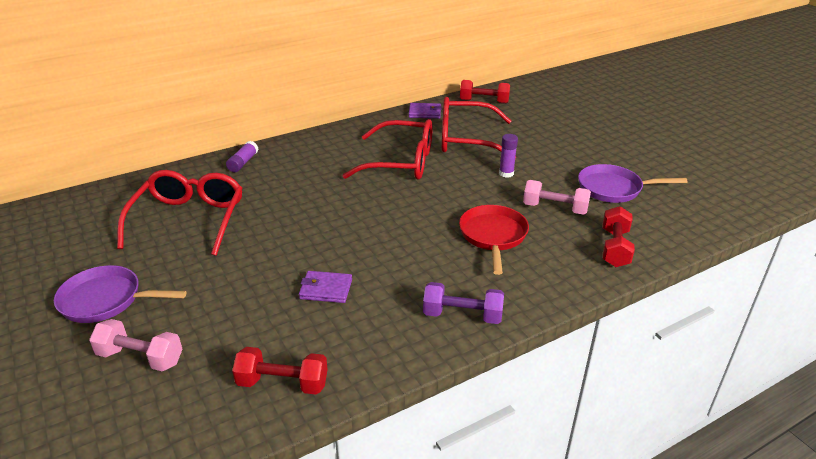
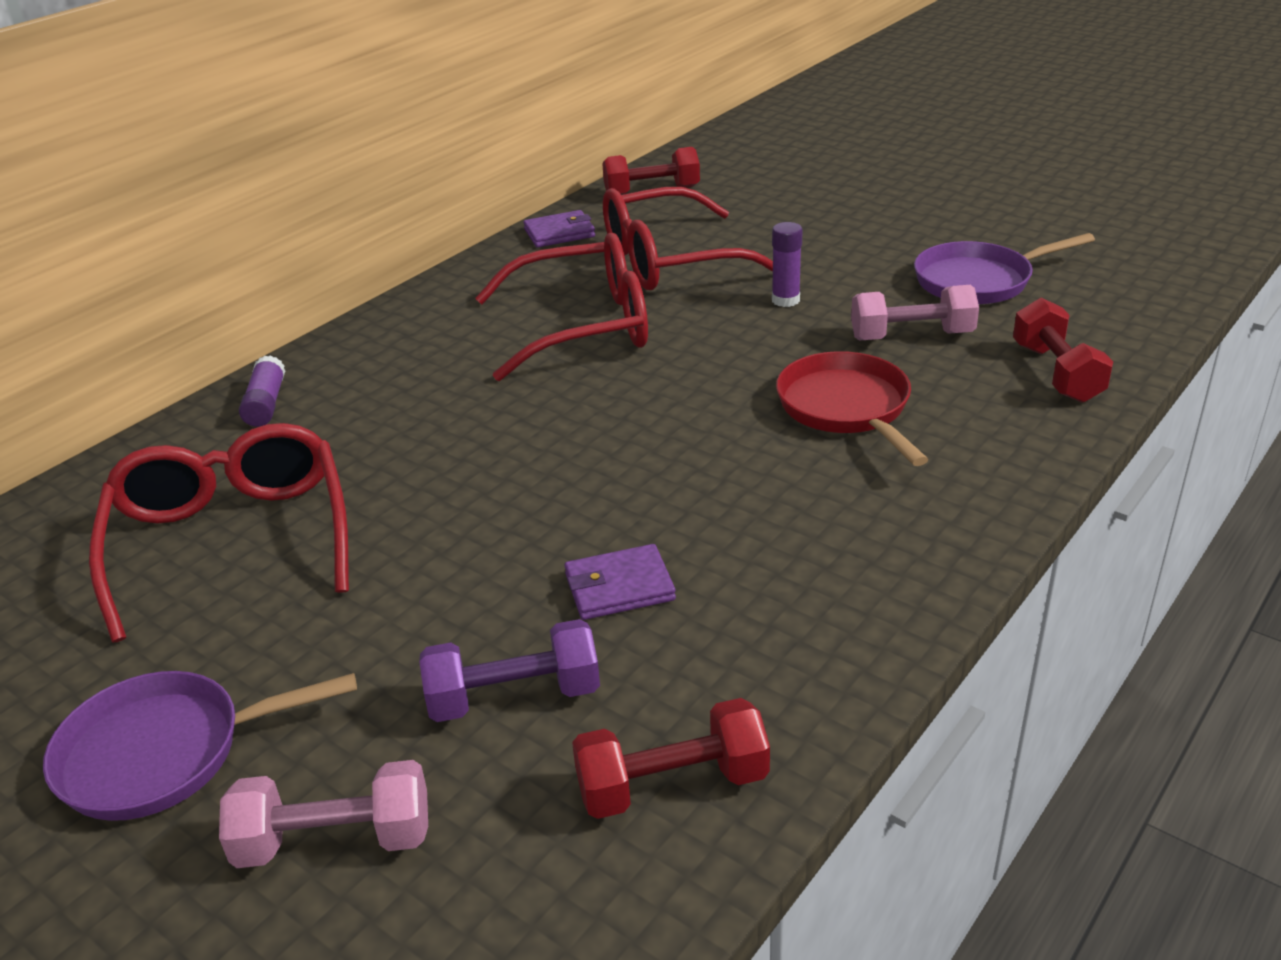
camera: 20 degrees left, 0 degrees up
purple dumbbell [423,282,504,324] -> purple dumbbell moved to [419,619,600,722]

